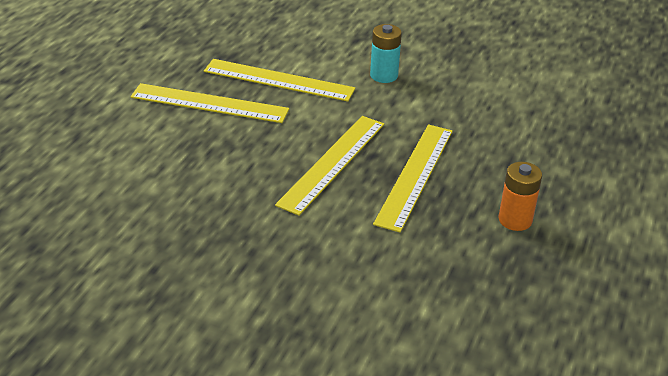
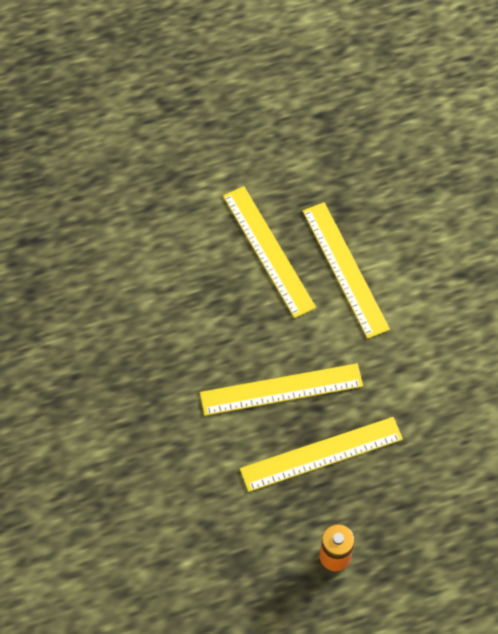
camera: 50 degrees right, 25 degrees up
turquoise battery [370,24,402,83] -> none

